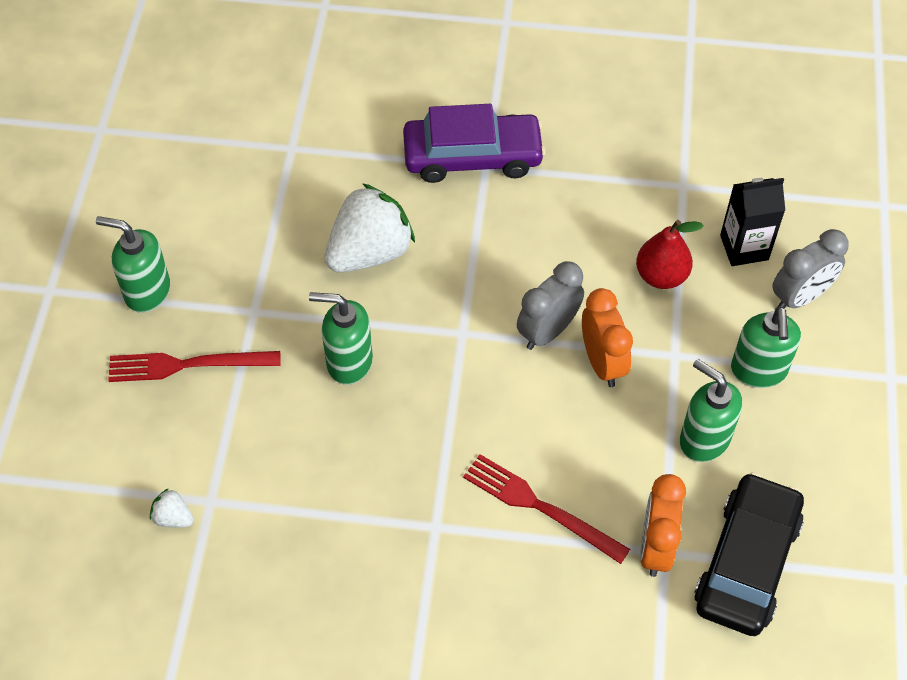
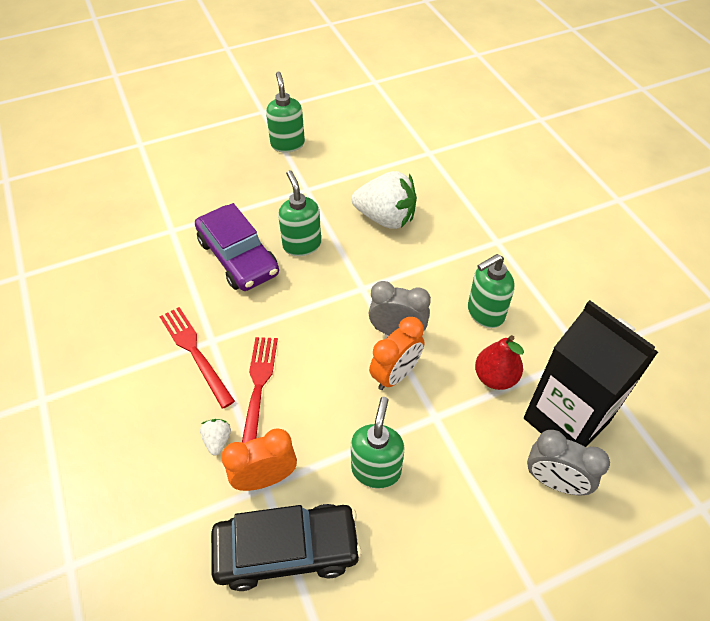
camera: 60 degrees right, 5 degrees down
red fork [108,351,280,382] -> red fork moved to [159,307,235,409]
white strawberry [150,488,193,528] -> white strawberry moved to [200,419,231,456]
purple car [403,104,546,183] -> purple car moved to [195,203,279,291]
black carton [720,178,785,266] -> black carton [524,300,658,447], size x1.77
green soap dispenser [731,306,801,388] -> green soap dispenser moved to [468,254,515,328]

